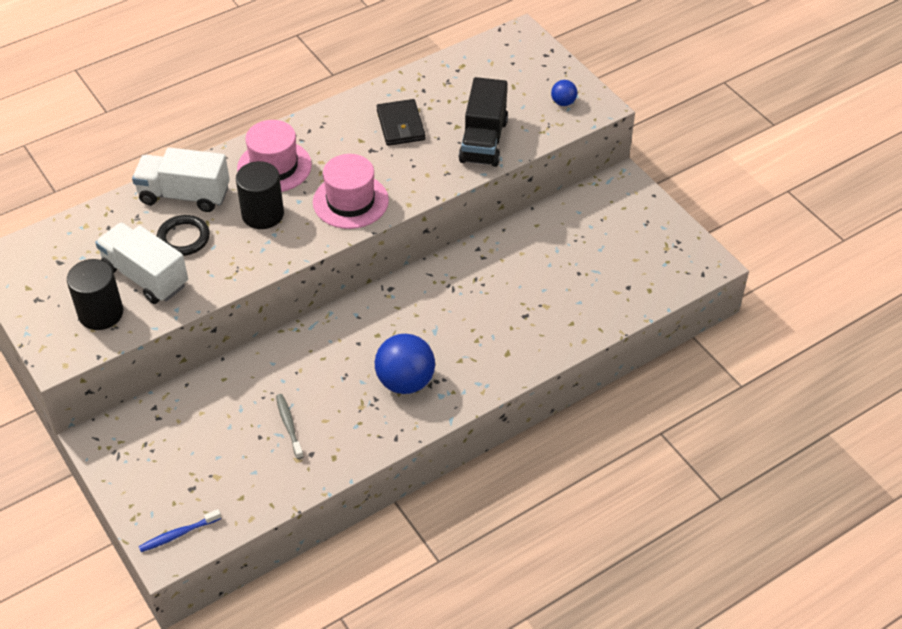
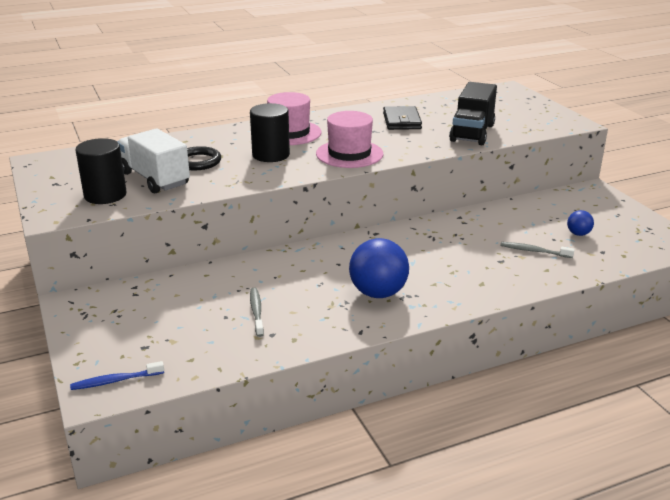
camera: 10 degrees right, 20 degrees down
white truck [132,147,230,212] -> none
blue ball [551,80,577,106] -> blue ball moved to [567,210,594,236]
none -> grey toothbrush [500,242,575,258]

